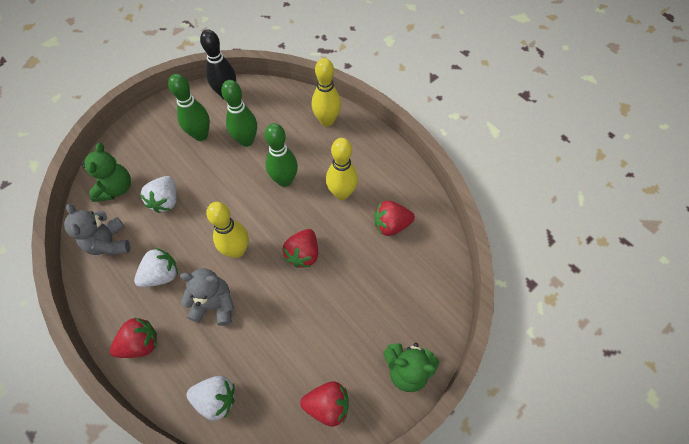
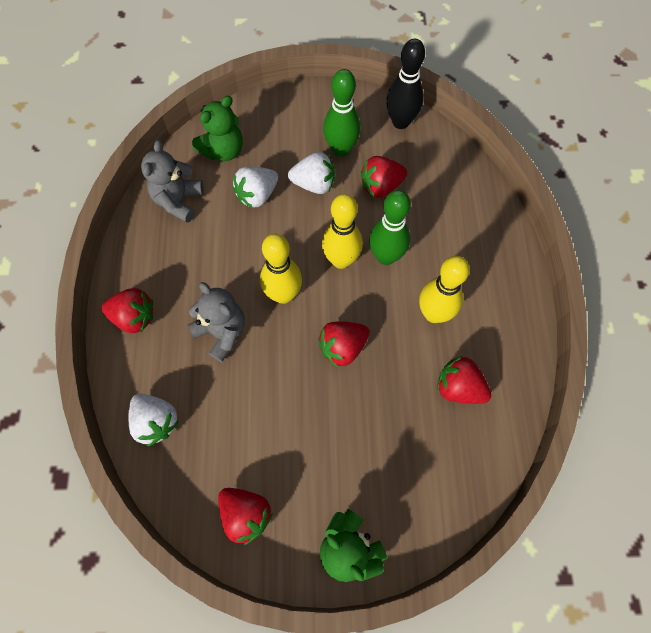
camera: 40 degrees right, 5 degrees up
white strawberry [134,248,178,287] -> white strawberry moved to [288,152,335,194]
green bowling pin [221,80,257,147] -> red strawberry [361,156,407,198]
yellow bowling pin [312,58,341,127] -> yellow bowling pin moved to [322,194,363,269]

